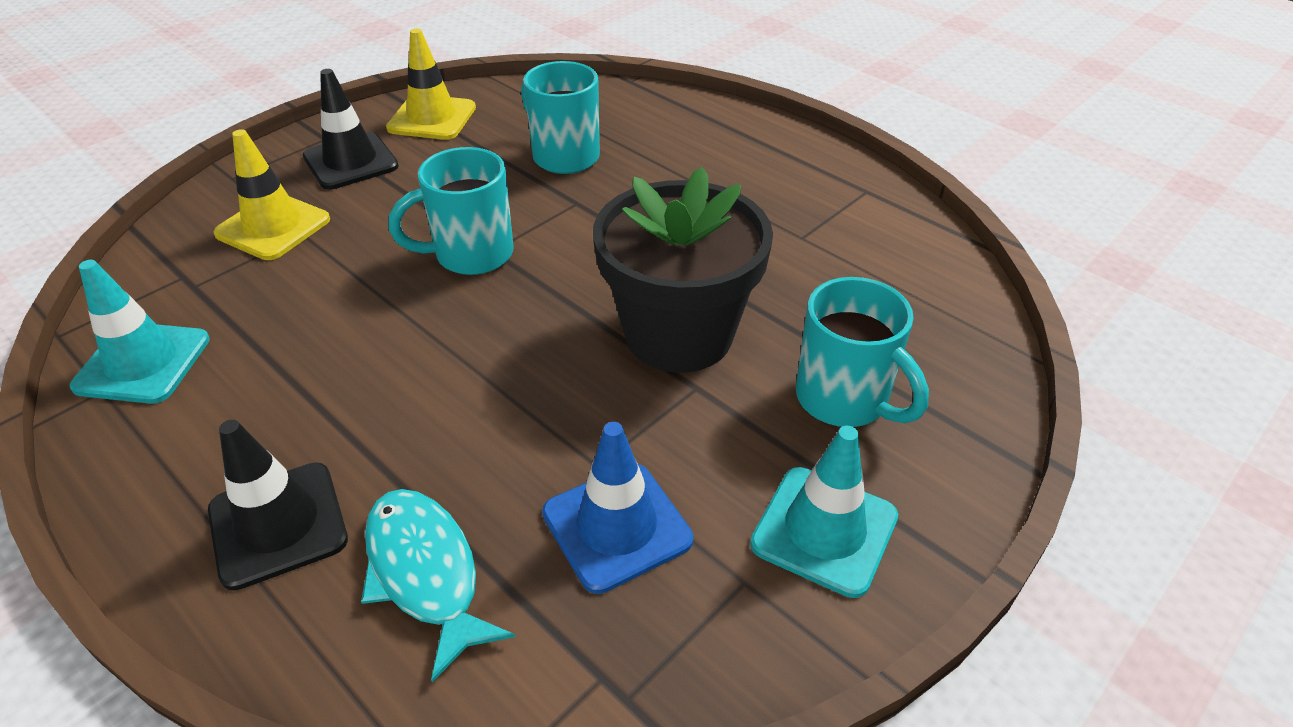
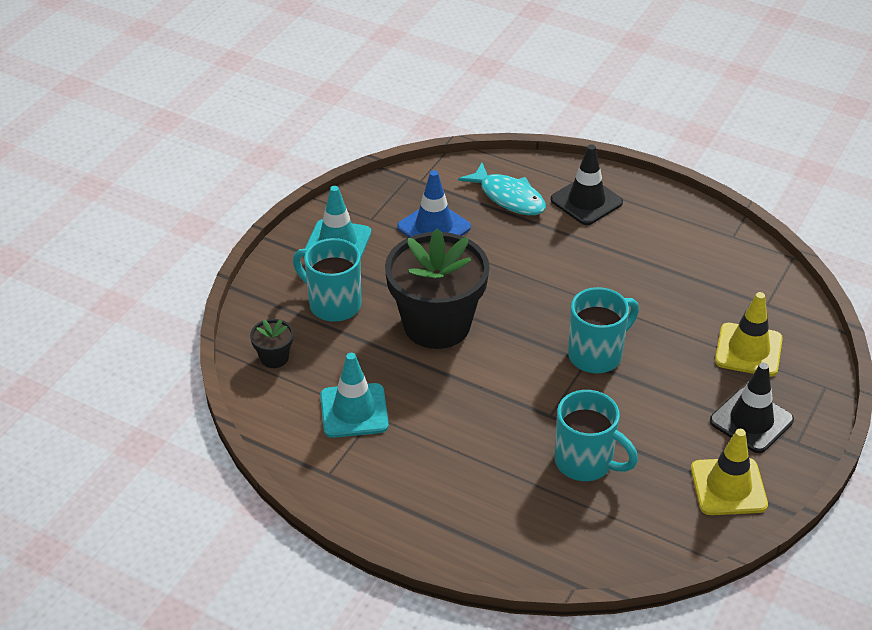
camera: 165 degrees right, 0 degrees up
turquoise traffic cone [70,260,210,404] -> turquoise traffic cone moved to [320,353,389,438]
none -> black flower pot [250,319,294,368]

